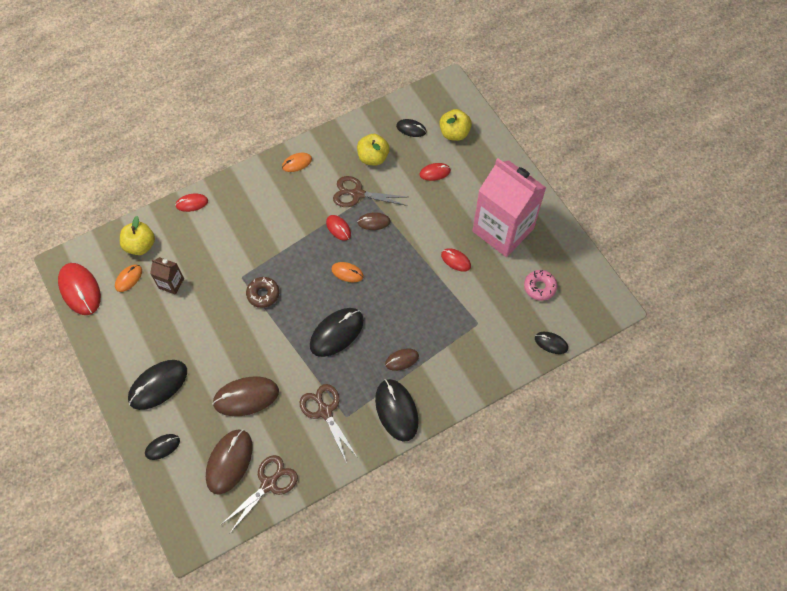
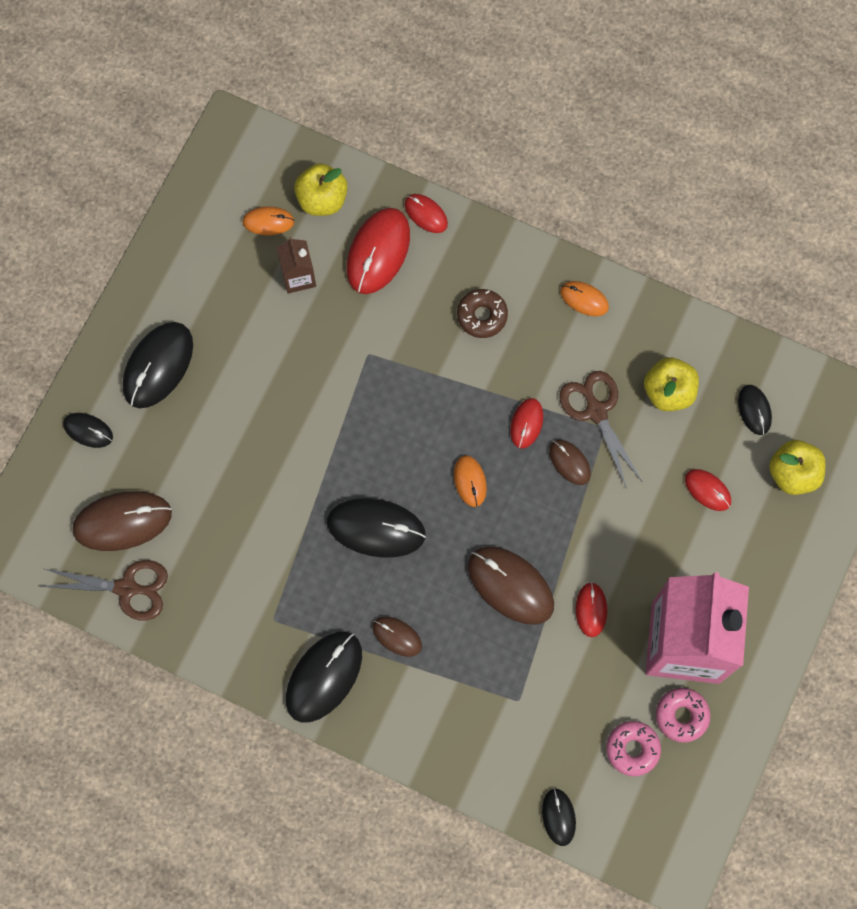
camera: 55 degrees right, 10 degrees up
red mouse [58,263,101,315] -> red mouse moved to [347,208,410,294]
black mouse [128,360,187,410] -> black mouse turned 75 degrees counterclockwise [123,322,193,408]
brown mouse [213,377,279,416] -> brown mouse moved to [468,546,554,625]
brown donut [246,277,279,308] -> brown donut moved to [457,289,508,338]
brown scissors [300,384,357,463] -> none
none -> pink donut [656,688,710,743]

